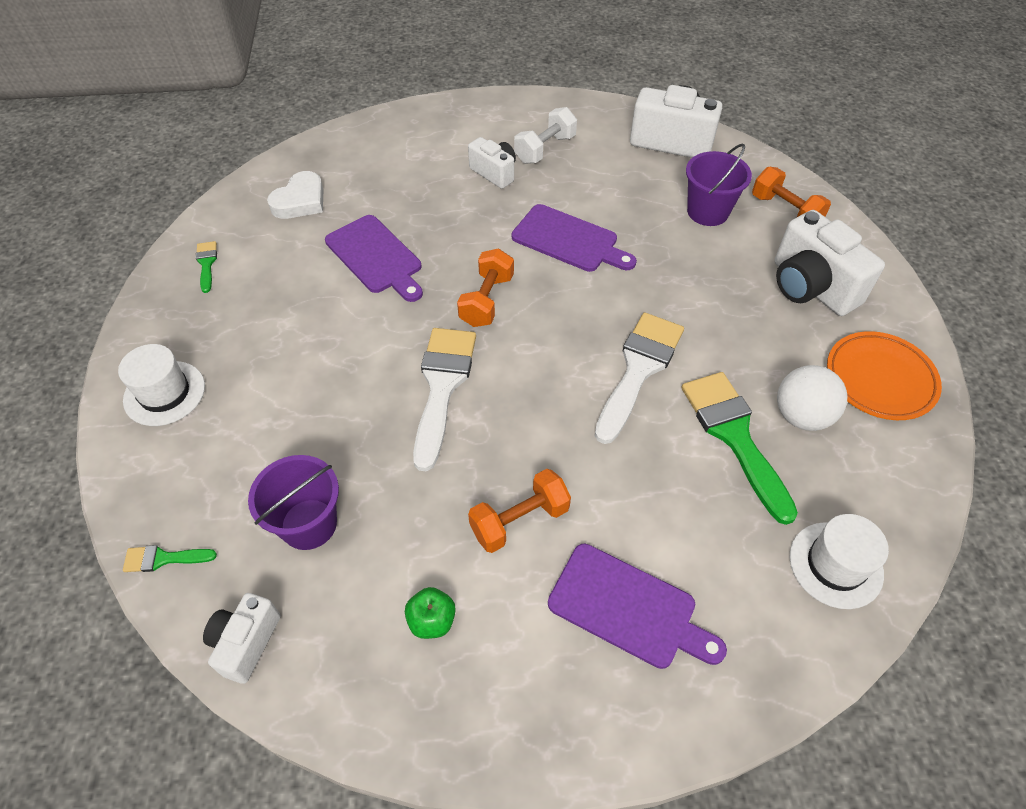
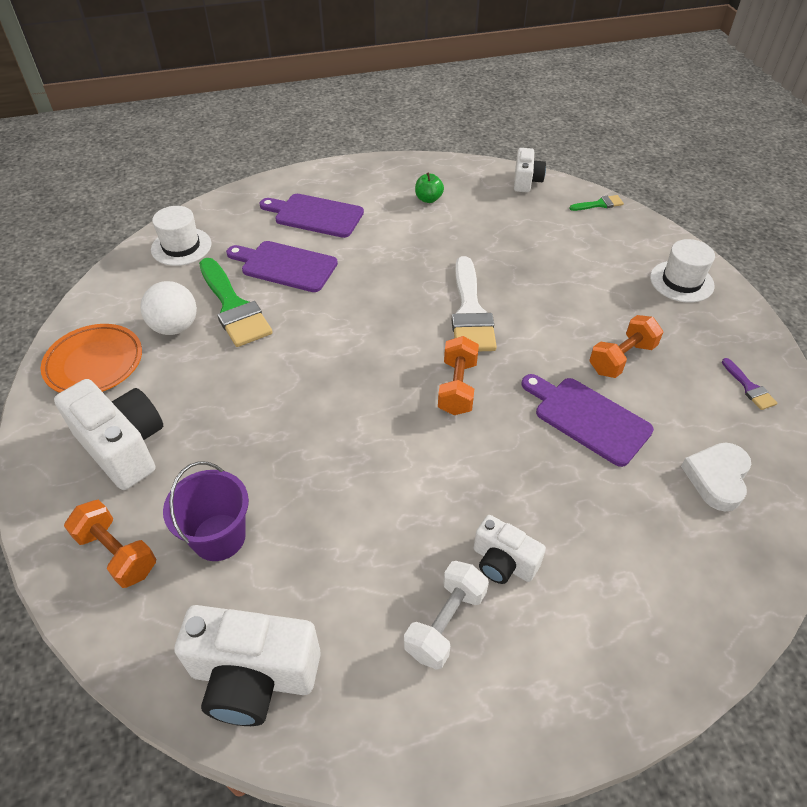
camera: 170 degrees right, 5 degrees down
green brush [196,241,217,293] -> purple brush [722,358,777,410]
purple bucket [248,455,339,550] -> none
orange dumbbell [468,469,571,553] -> orange dumbbell moved to [590,315,663,378]
purple cutting board [512,204,637,272] -> purple cutting board moved to [226,241,338,292]
white brush [594,313,684,444] -> none

